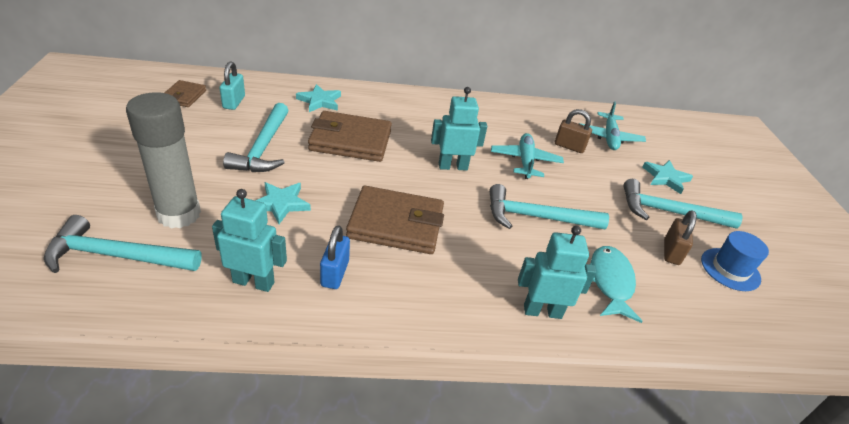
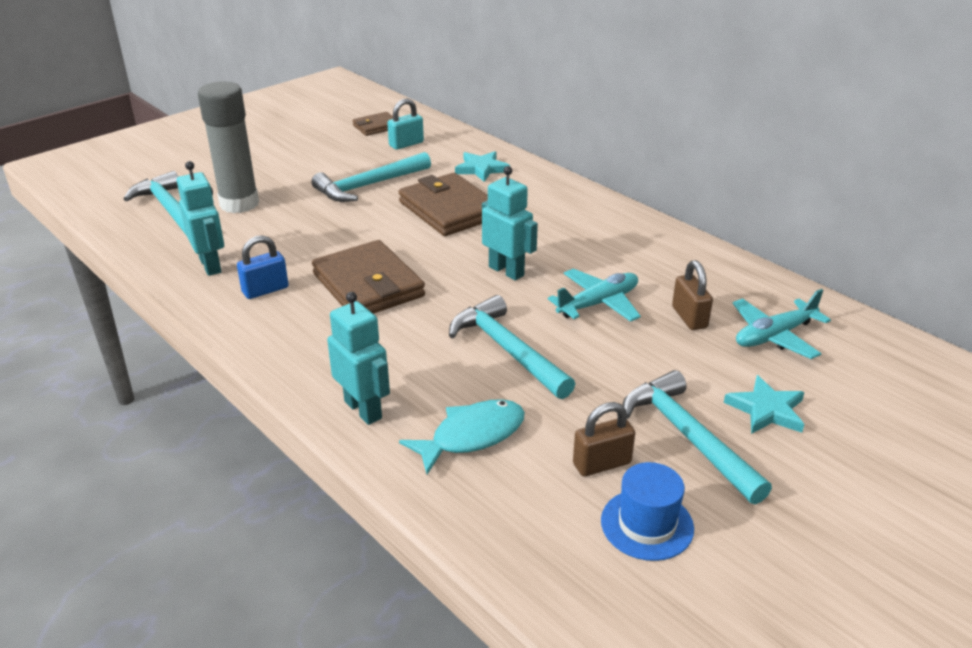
camera: 55 degrees right, 5 degrees down
turquoise star [255,182,311,224] -> none

